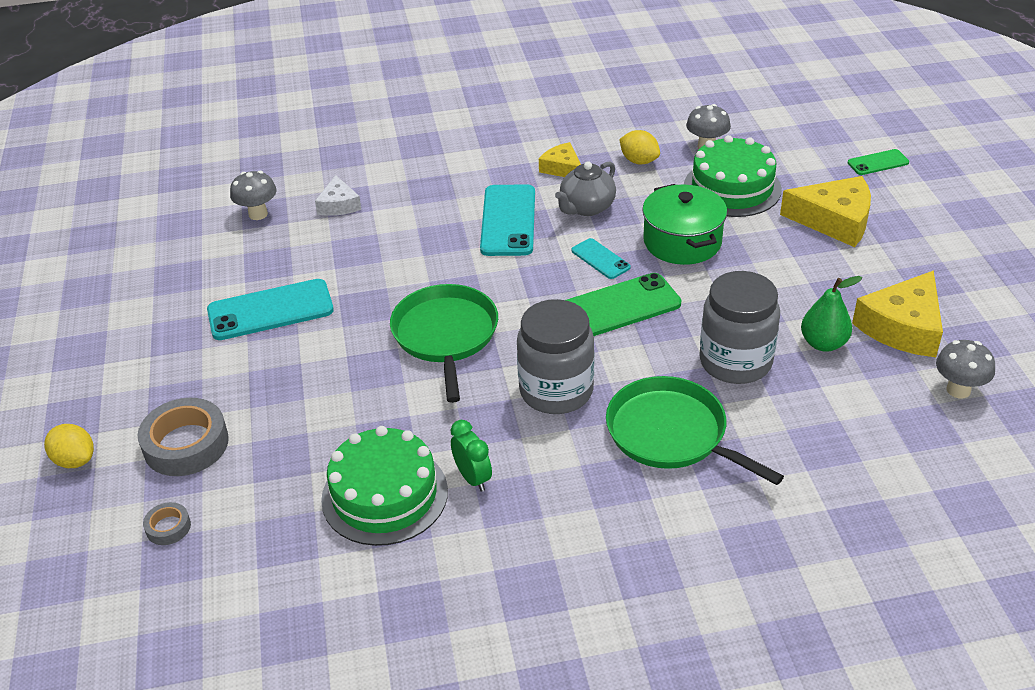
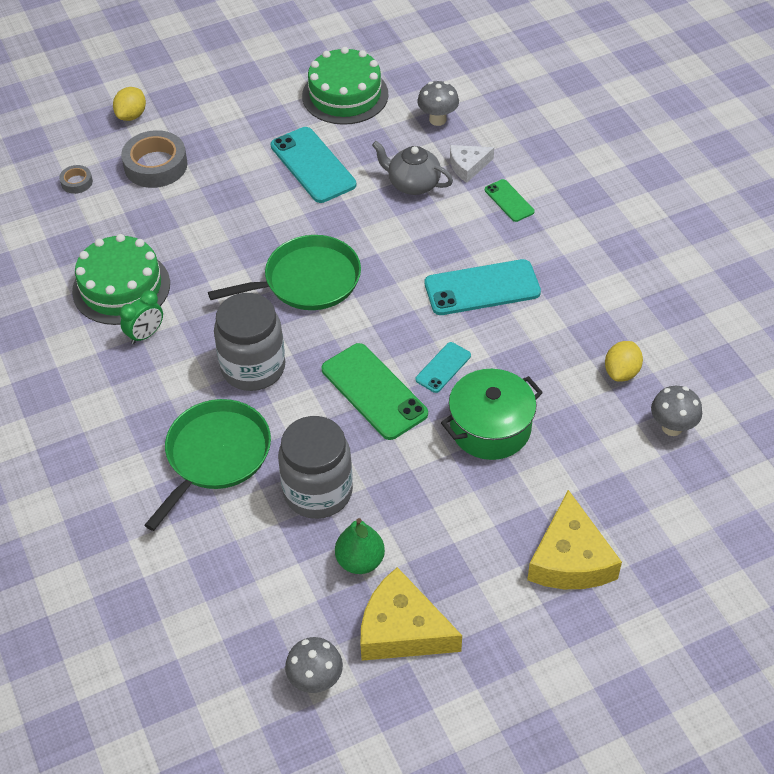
camera: 75 degrees right, 10 degrees up
yellow cheese [539,142,581,177] -> none
grey teapot [555,161,616,216] -> grey teapot moved to [372,141,453,195]
green cake [684,135,782,217] -> green cake moved to [302,47,389,125]
green phone [848,149,909,175] -> green phone moved to [485,179,534,222]

